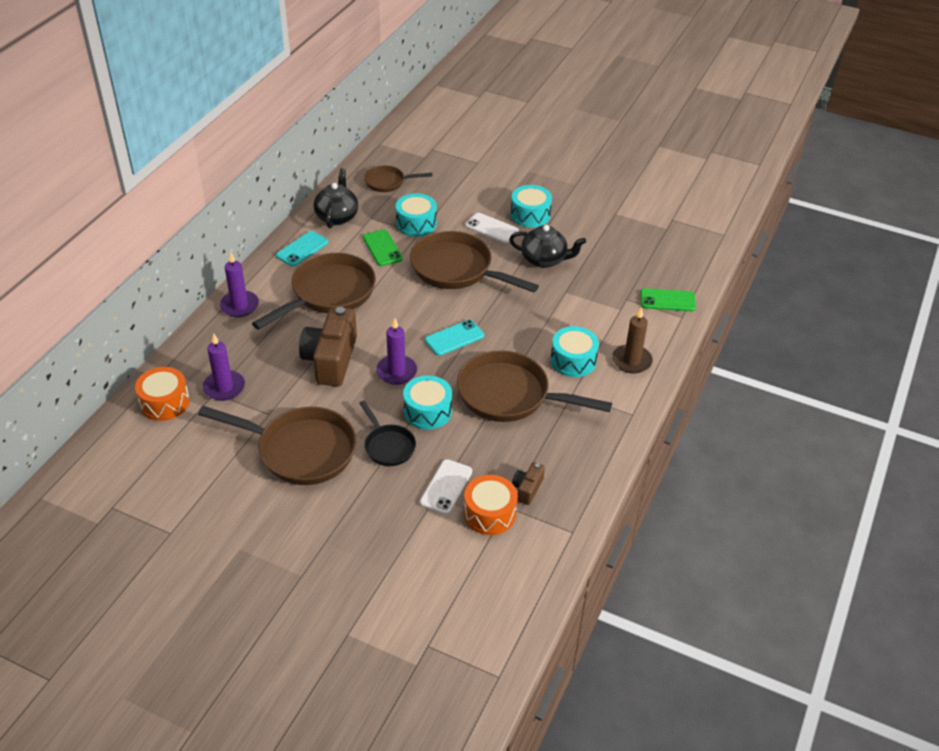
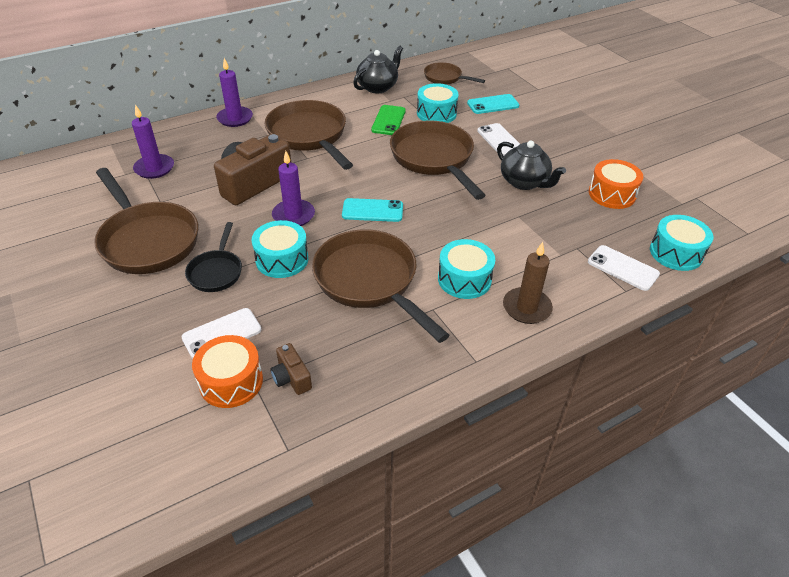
camera: 35 degrees right, 0 degrees up
orange drum [135,367,190,421] -> orange drum moved to [589,159,643,209]
brown pan [252,253,376,330] -> brown pan turned 105 degrees counterclockwise [264,100,353,170]
turquoise phone [276,231,328,266] -> turquoise phone moved to [467,94,519,114]
turquoise drum [511,185,552,227] -> turquoise drum moved to [650,215,713,271]
brown camera [512,462,545,505] -> brown camera turned 90 degrees counterclockwise [270,343,312,395]
green phone [640,288,696,311] -> white phone [588,245,660,291]

